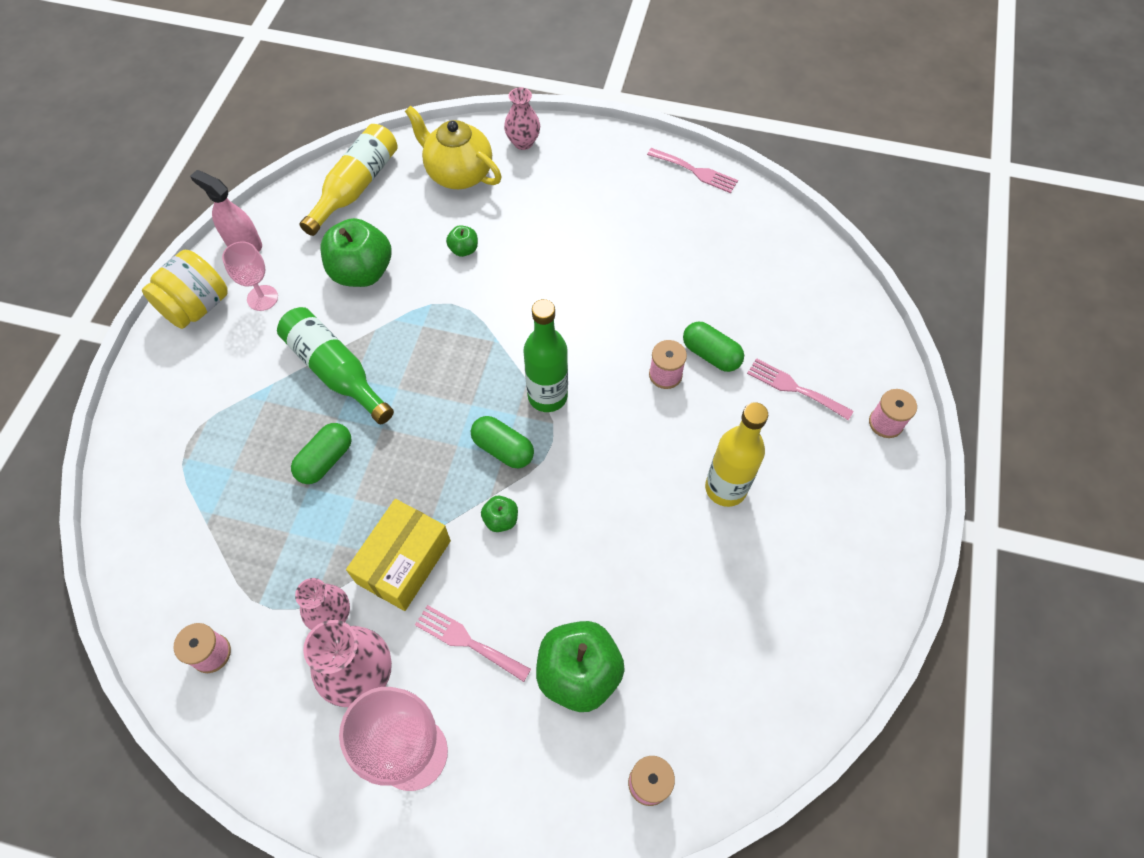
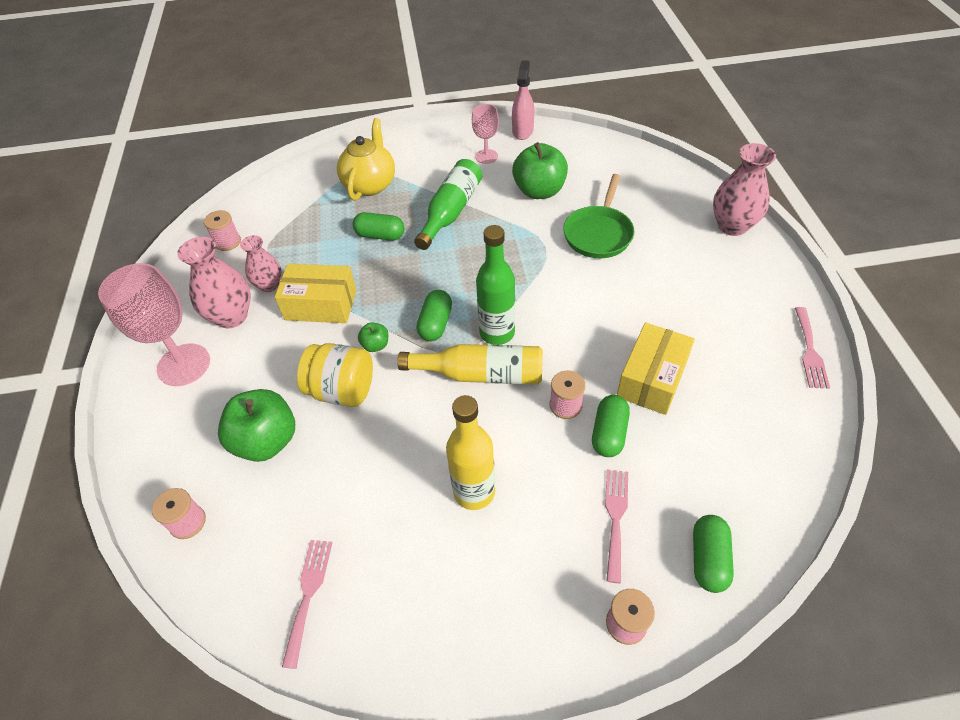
camera: 70 degrees right, 10 degrees down
yellow jar [142,250,228,329] -> yellow jar moved to [297,343,373,407]
yellow bottle [300,124,398,236] -> yellow bottle moved to [397,344,543,384]
yellow teapot [405,106,501,189] -> yellow teapot moved to [337,118,395,201]
pink fork [415,605,531,682] -> pink fork moved to [282,540,333,669]
green apple [446,225,478,257] -> green pan [563,174,635,258]
pink vase [504,87,540,150] -> pink vase [713,143,776,236], size x1.55
none -> yellow box [617,322,695,415]
none -> green capsule [693,515,734,593]

